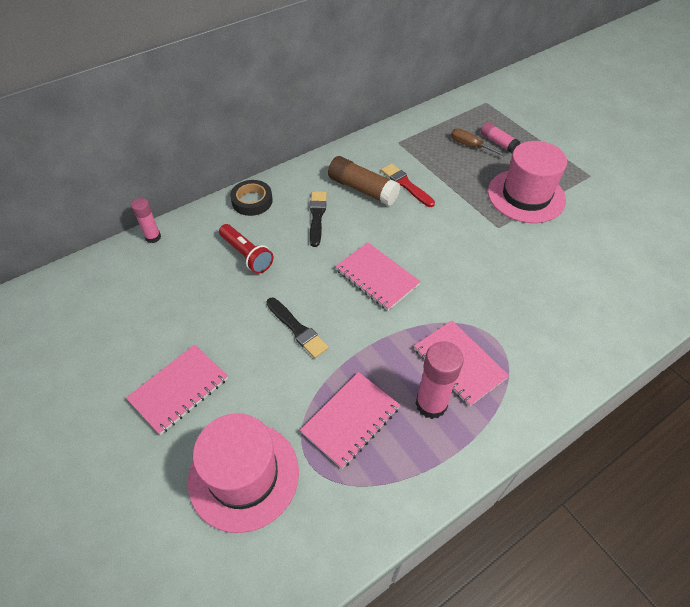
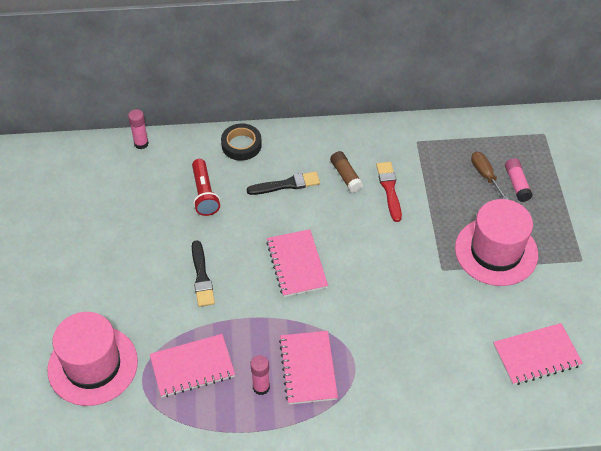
camera: 30 degrees right, 0 degrees up
pink notebook [126,344,228,435] -> pink notebook moved to [493,323,583,385]
black brush [310,191,327,247] -> black brush turned 45 degrees clockwise [247,171,320,195]
brown glue stick [328,156,400,206] -> brown glue stick [330,151,363,193], size x0.61
pink glue stick [416,341,464,419] -> pink glue stick [250,355,270,395], size x0.61

